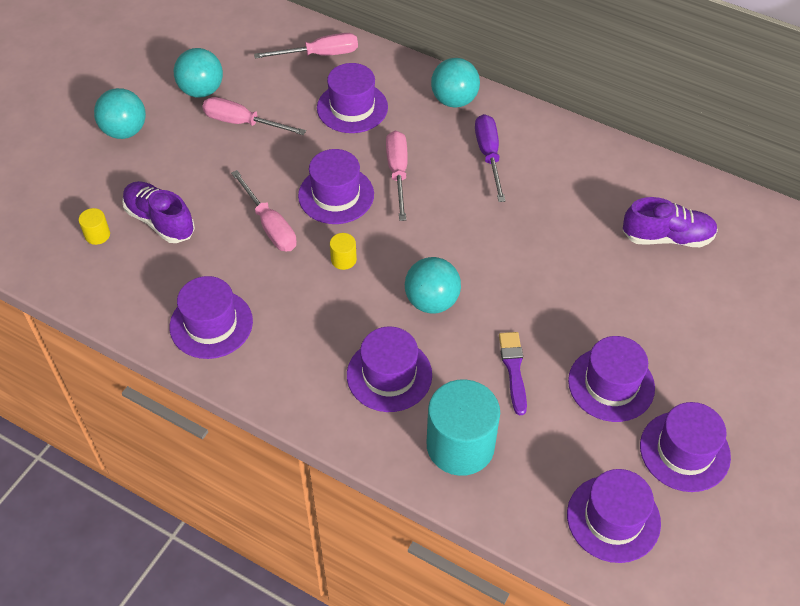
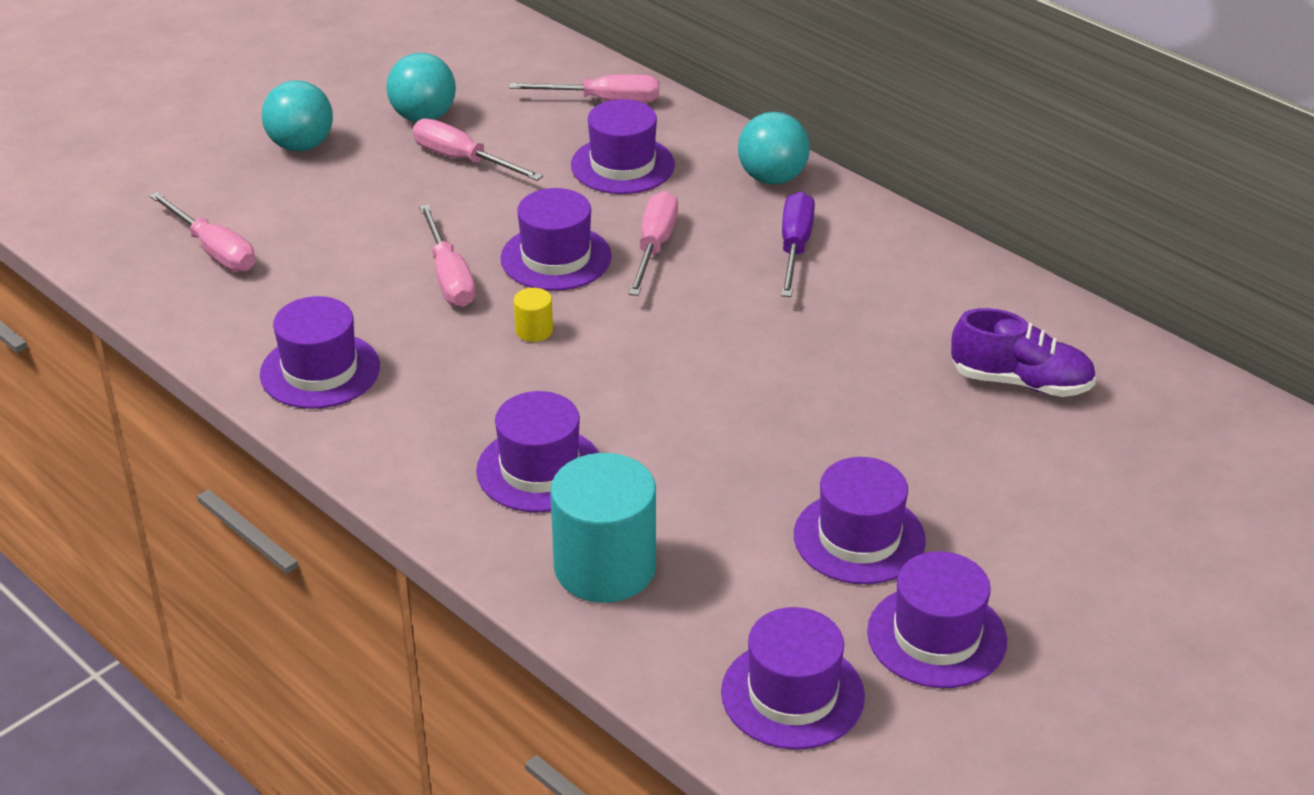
camera: 15 degrees right, 15 degrees down
yellow cylinder [78,208,110,245] -> pink screwdriver [149,192,255,272]
purple shoe [122,181,195,243] -> none
turquoise ball [405,257,461,314] -> none
purple brush [499,332,527,415] -> none

